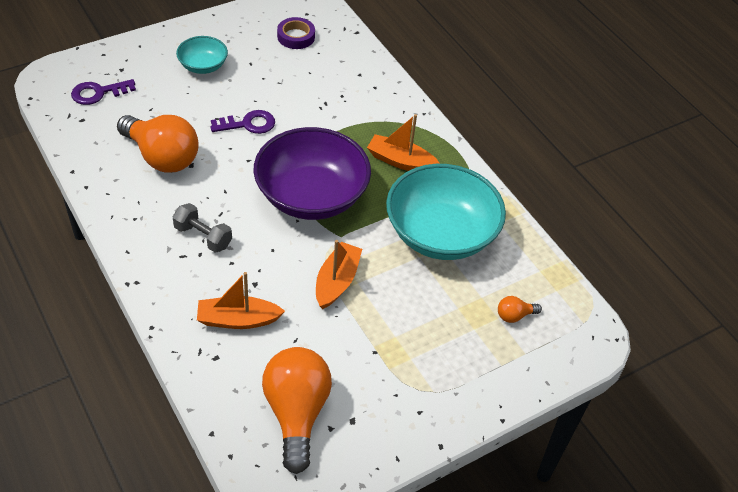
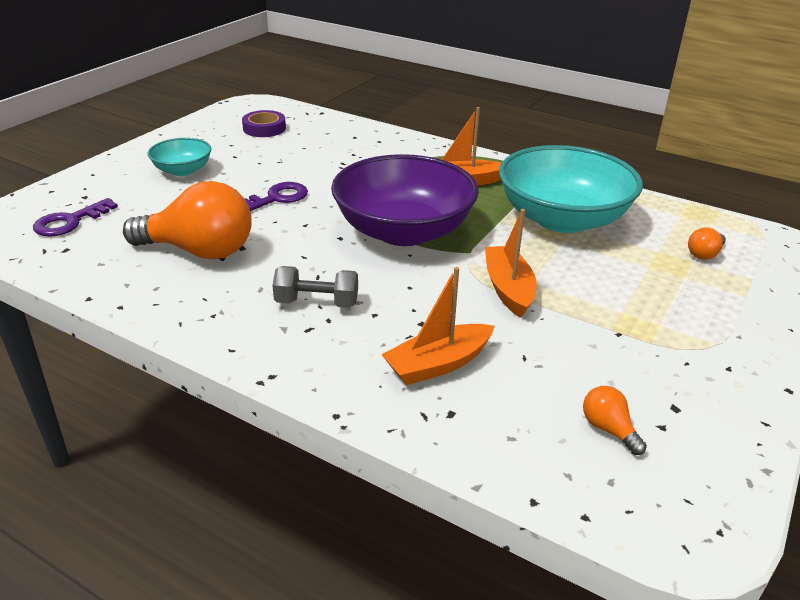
camera: 25 degrees left, 15 degrees down
orange light bulb [262,347,332,474] -> orange light bulb [583,386,647,455], size x0.43

